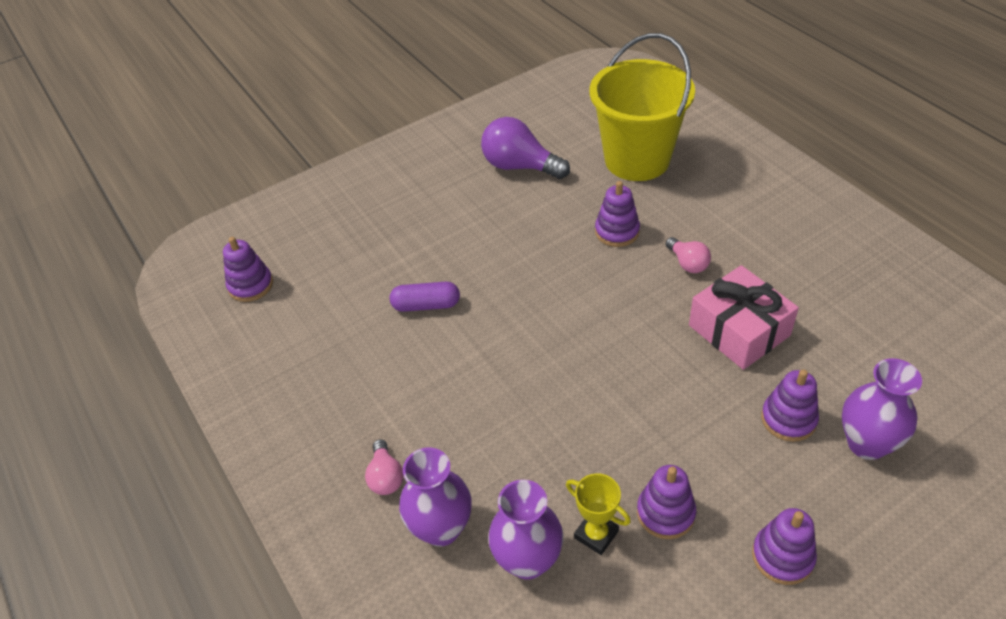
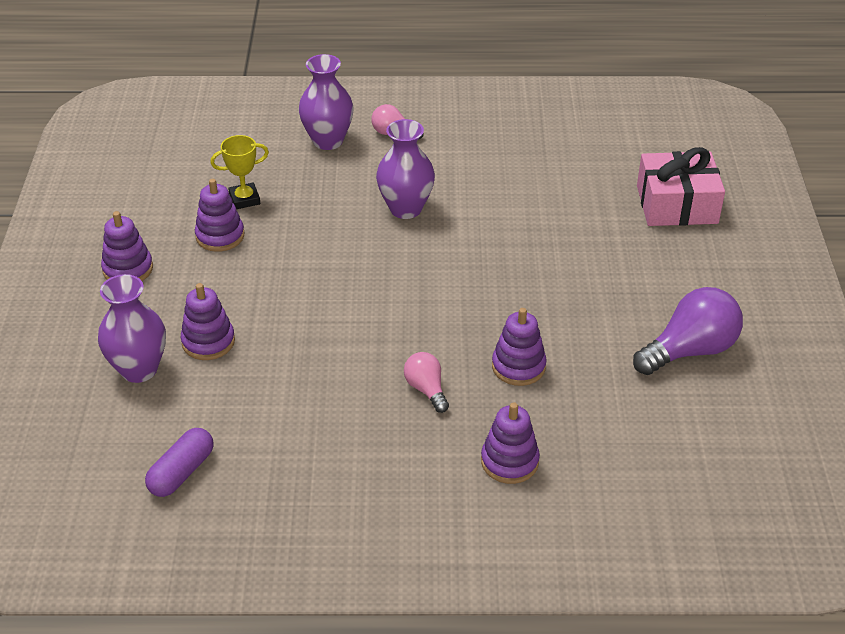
camera: 120 degrees right, 5 degrees down
purple stacking toy [223,237,273,302] -> purple stacking toy moved to [481,402,540,484]
purple capsule [390,282,460,312] -> purple capsule moved to [145,428,214,497]
purple vase [488,479,563,580] -> purple vase moved to [376,119,435,219]
yellow bucket [590,33,695,181] -> none
pink light bulb [666,237,711,273] -> pink light bulb turned 60 degrees clockwise [404,352,449,413]
pink gift [689,265,799,370] -> pink gift moved to [637,147,725,226]

